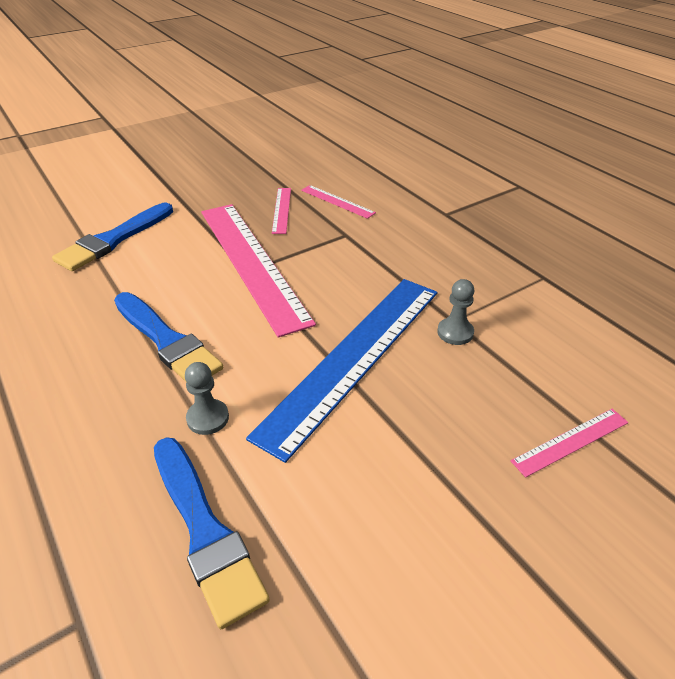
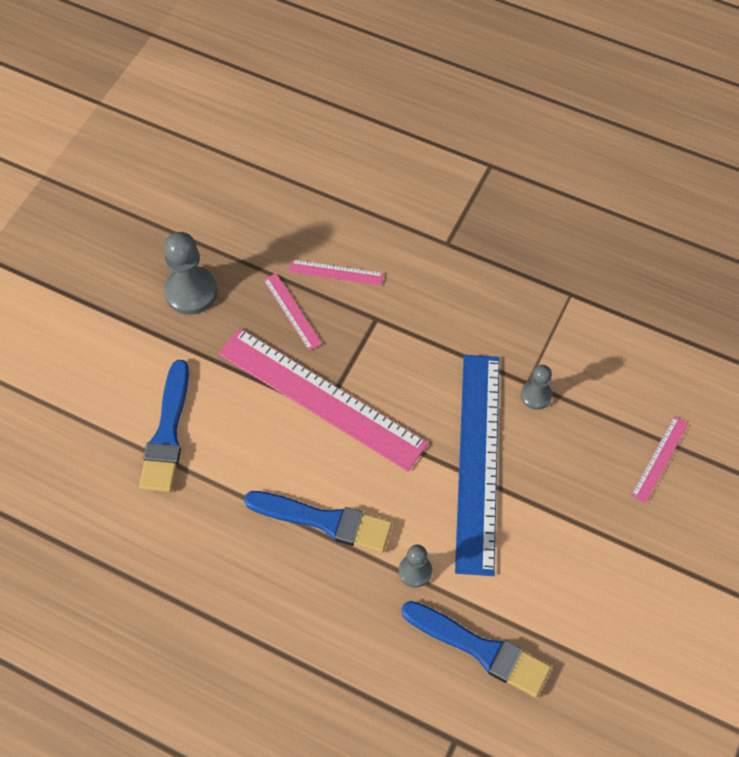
camera: 30 degrees left, 20 degrees up
none -> grey pawn [164,232,217,315]

